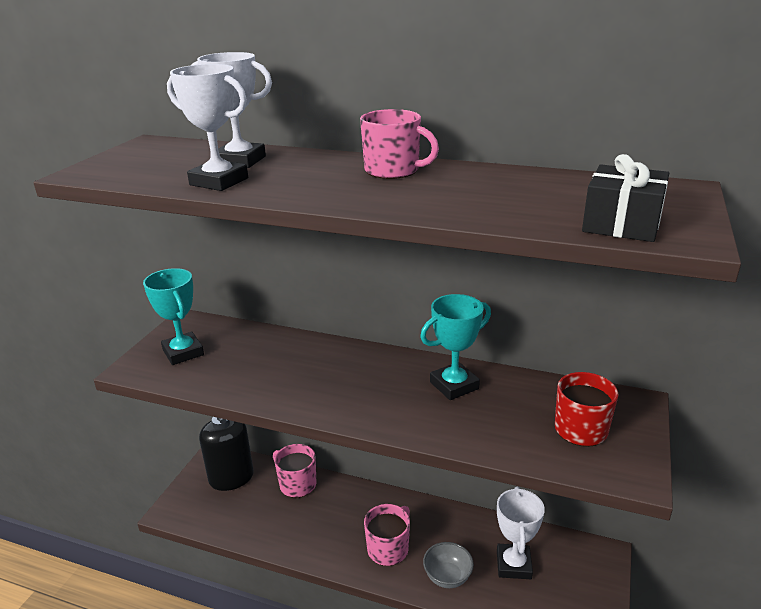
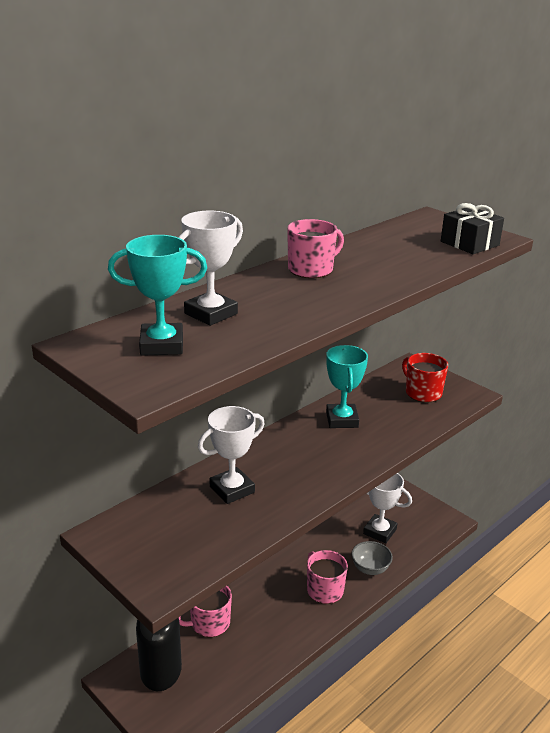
camera: 65 degrees left, 0 degrees up
turquoise trophy [143,268,204,365] -> turquoise trophy moved to [108,235,207,356]
white trophy [167,64,248,191] -> white trophy moved to [198,406,265,504]

